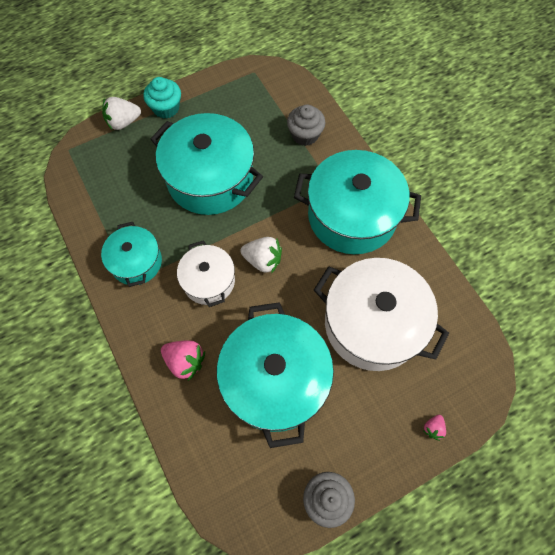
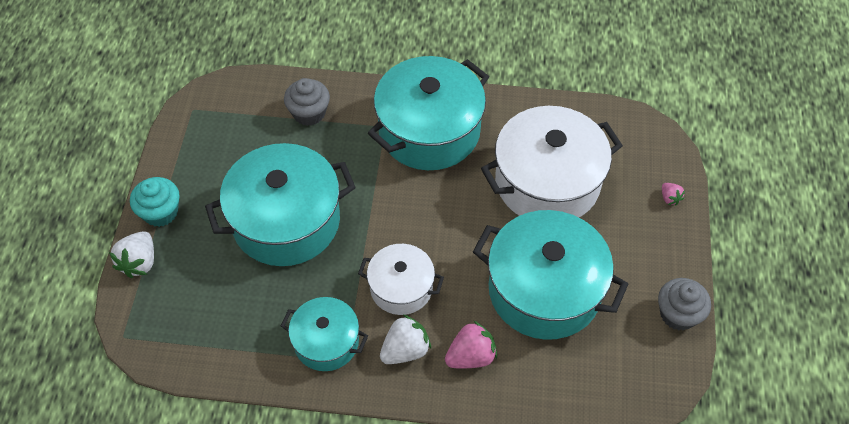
camera: 55 degrees left, 10 degrees down
white strawberry [240,237,282,274] -> white strawberry moved to [380,315,431,364]

